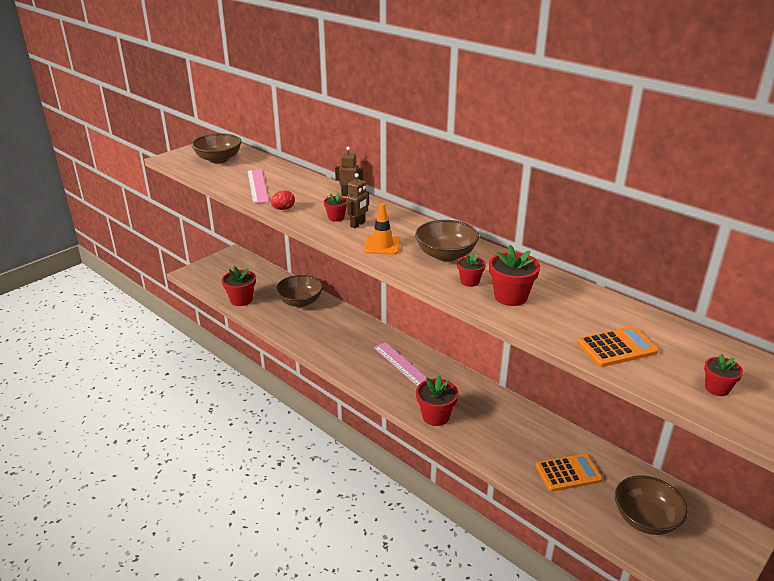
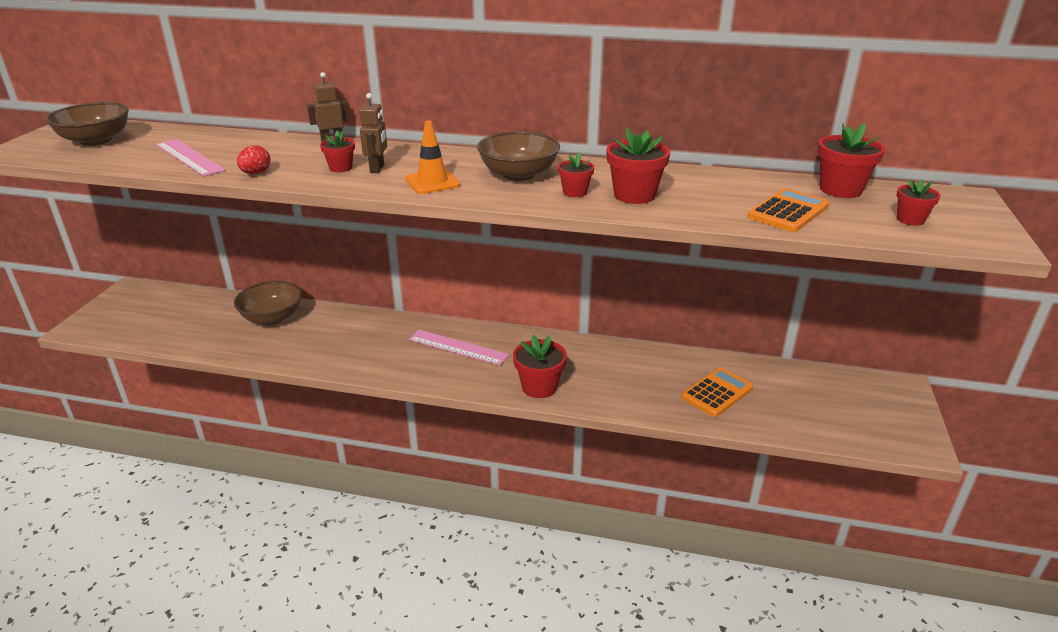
camera: 30 degrees left, 0 degrees up
red flower pot [222,266,256,306] -> red flower pot moved to [818,123,885,198]
brown bowl [615,475,688,535] -> none

